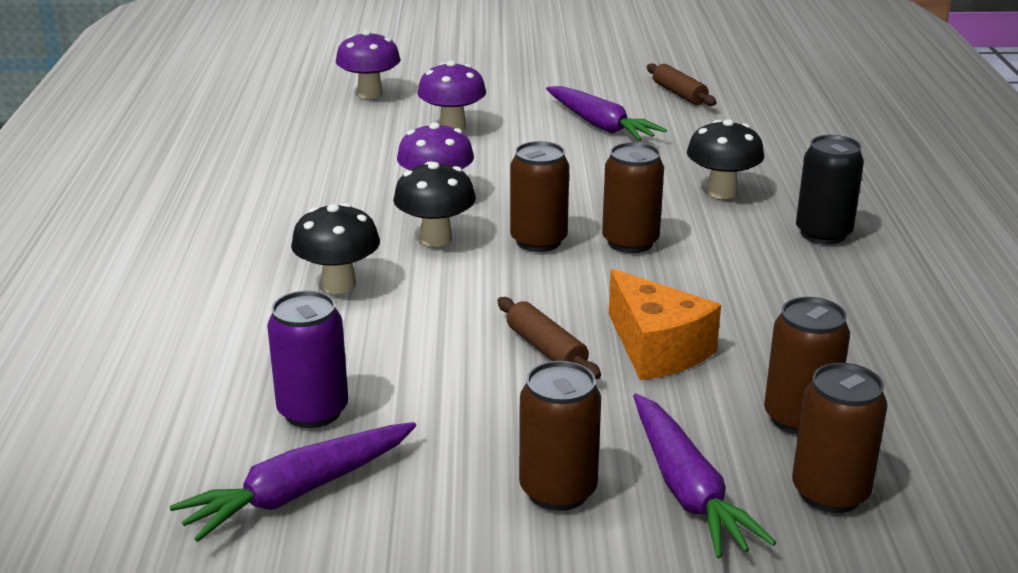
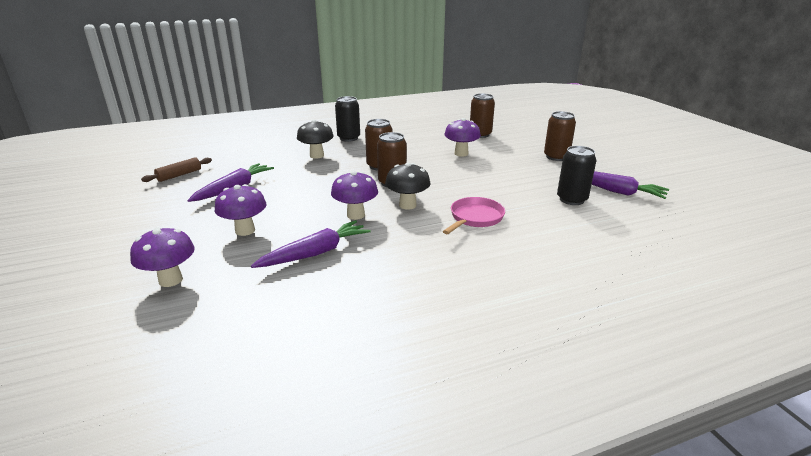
camera: 110 degrees left, 0 degrees up
purple can [267,291,348,428] -> black can [557,146,596,205]
black mushroom [291,203,380,294] -> pink pan [443,197,505,234]
brown rolling pin [497,297,601,379] -> none
orange cheese [609,269,721,380] -> purple mushroom [444,118,481,157]
purple carrot [633,393,776,558] -> purple carrot moved to [251,220,371,268]
brown can [792,363,888,513] -> none

